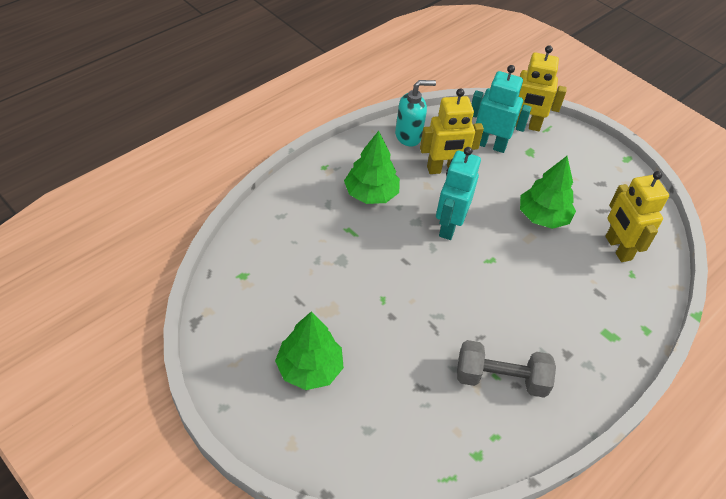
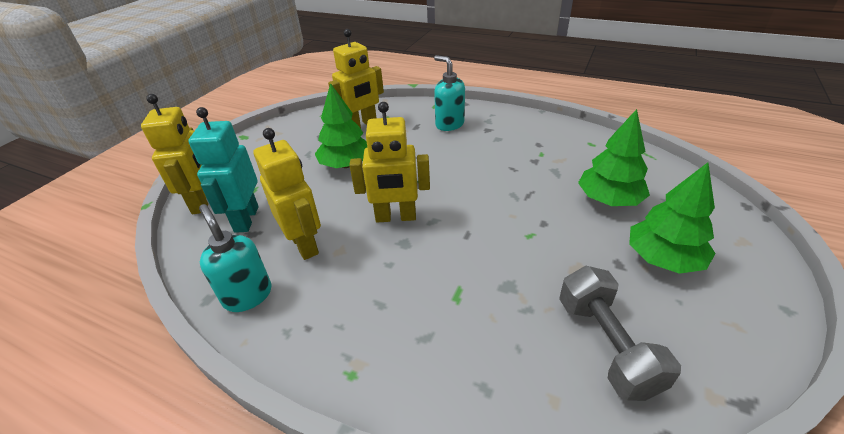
camera: 105 degrees left, 10 degrees down
green tree [344,131,400,204] -> green tree moved to [578,109,650,206]
turquoise robot [436,147,481,240] -> yellow robot [349,102,430,222]
grey dumbbell [457,340,556,398] -> grey dumbbell moved to [559,266,681,401]
none -> turquoise soap dispenser [434,55,465,131]

